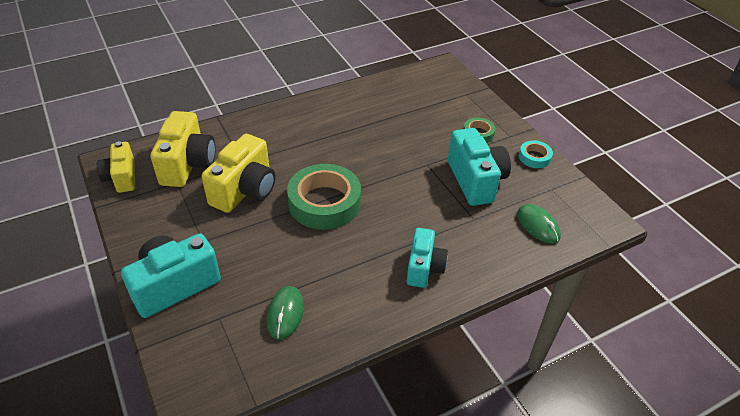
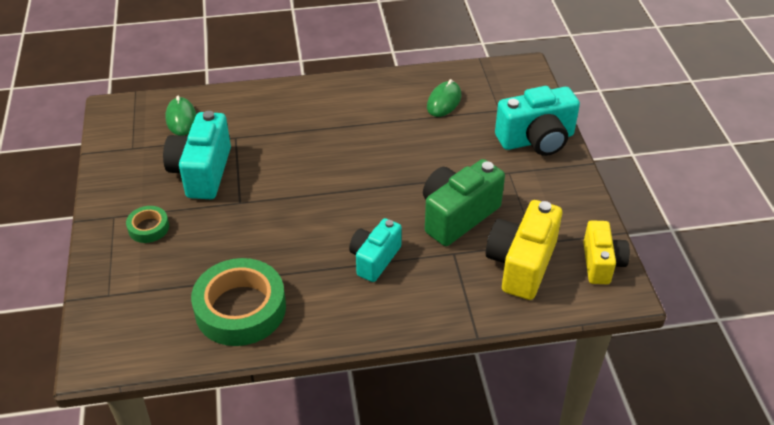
camera: 160 degrees left, 0 degrees up
yellow camera [202,134,275,213] -> green camera [423,159,505,246]
green tape [287,164,361,230] -> green tape moved to [191,258,286,346]
turquoise camera [407,228,448,288] -> turquoise camera moved to [349,218,402,282]
turquoise tape [519,140,553,168] -> none

